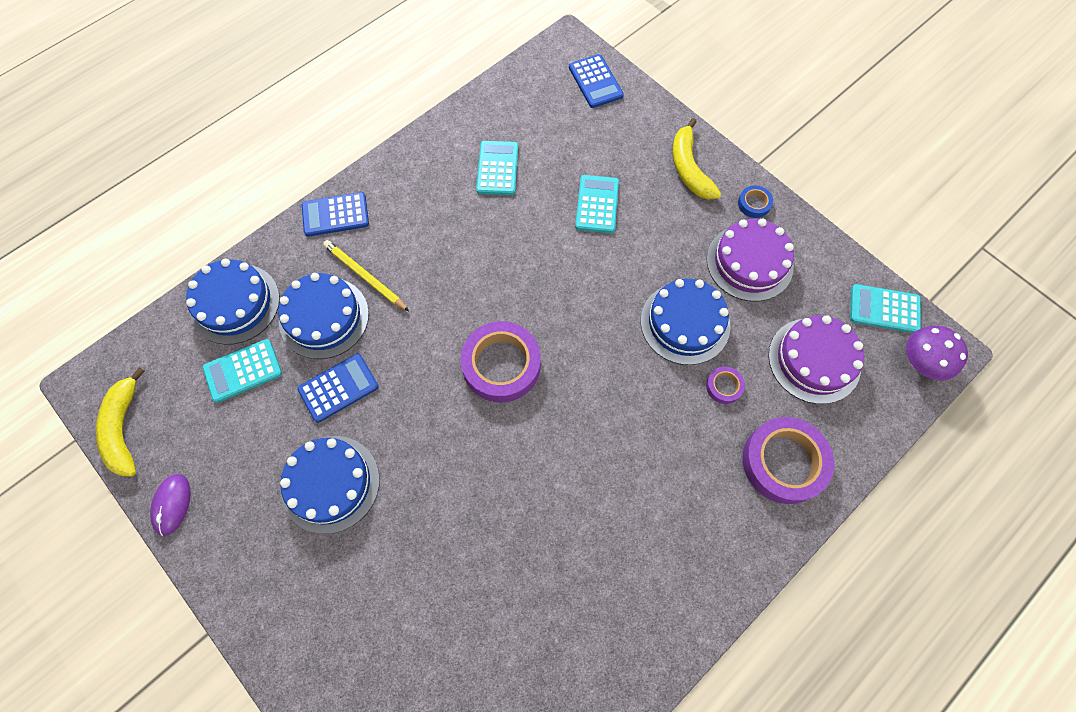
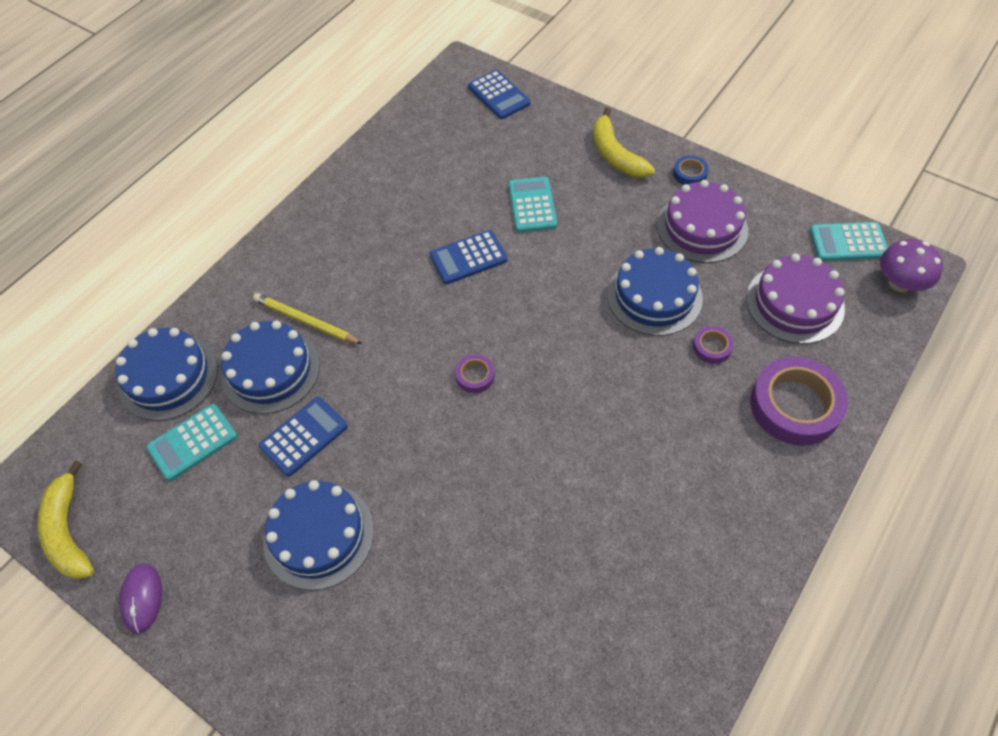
camera: 10 degrees left, 10 degrees down
blue calculator [302,192,369,237] -> blue calculator moved to [430,230,508,284]
purple tape [461,321,541,402] -> purple tape [455,354,495,393], size x0.46
turquoise calculator [476,141,518,195] -> none

